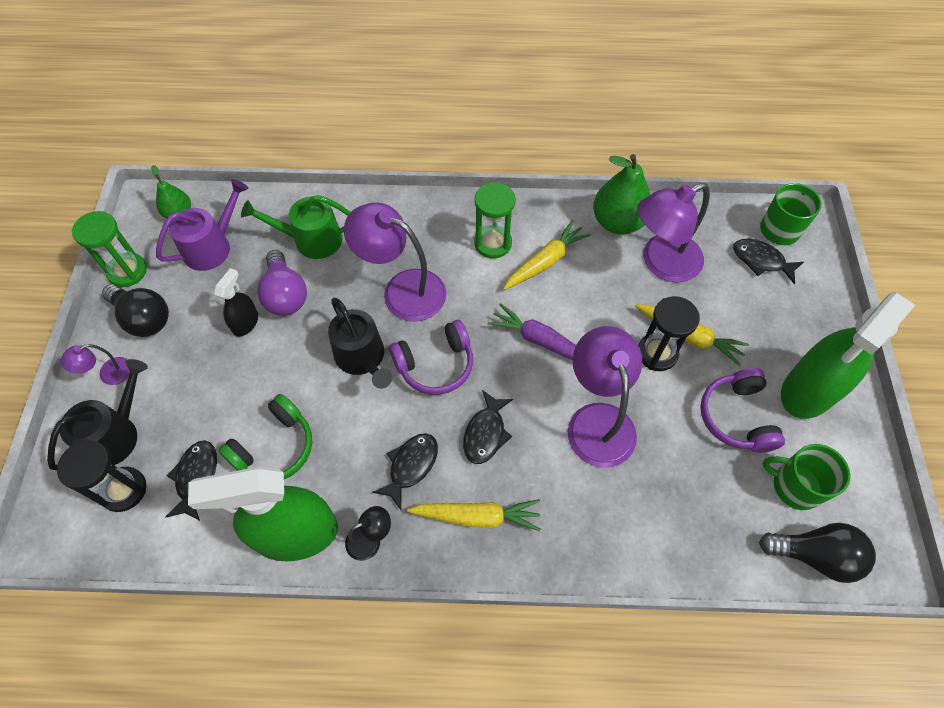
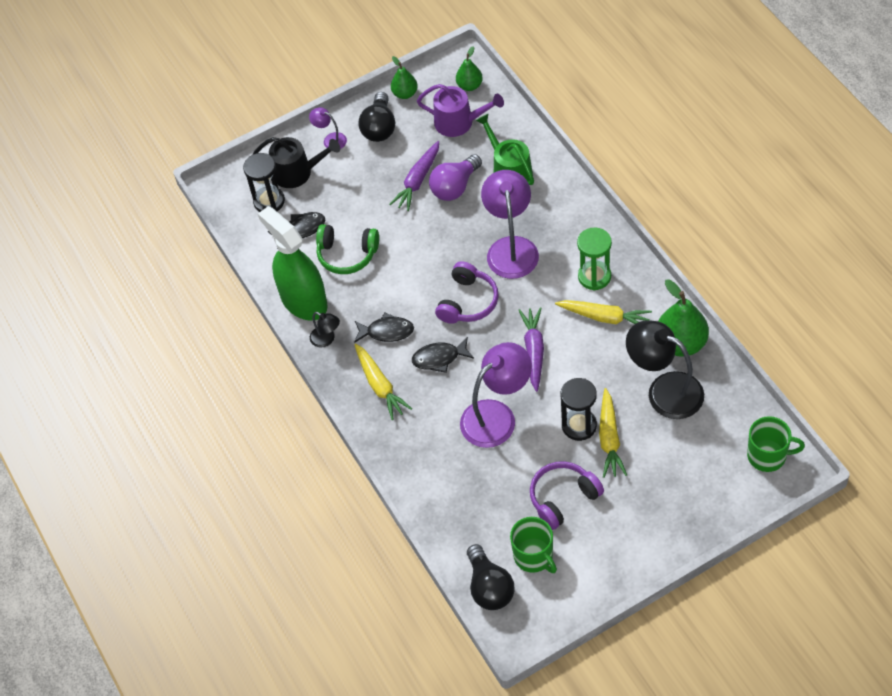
camera: 65 degrees right, 5 degrees down
green hourglass [72,211,147,287] -> green pear [391,56,418,99]
black spray bottle [214,268,258,337] -> purple carrot [389,141,439,211]
black watering can [328,298,392,389] -> none
purple headphones [389,320,473,395] -> purple headphones turned 105 degrees counterclockwise [435,261,499,324]
purple lamp [637,183,710,282] -> black lamp [626,320,704,419]
black fish [733,239,804,284] -> none
green mug [762,444,851,510] -> green mug turned 150 degrees clockwise [510,517,557,573]
green spray bottle [781,292,915,419] -> none

